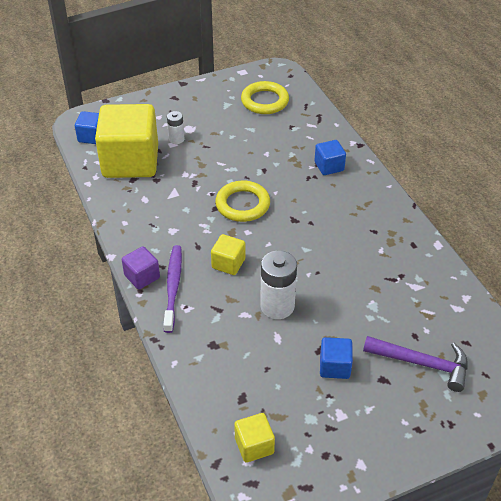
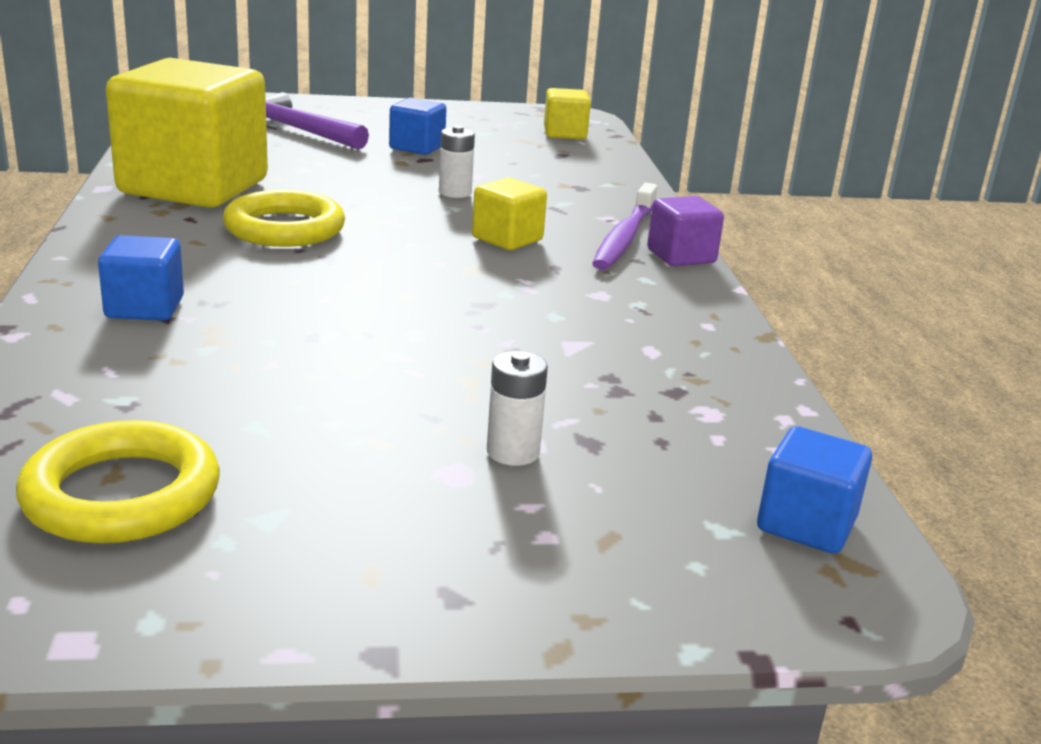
camera: 165 degrees left, 20 degrees down
yellow cube [95,104,158,178] -> yellow cube moved to [106,58,268,207]
yellow ring [215,181,270,222] -> yellow ring moved to [223,190,345,247]
white battery [260,251,297,319] -> white battery [439,125,475,198], size x0.55

